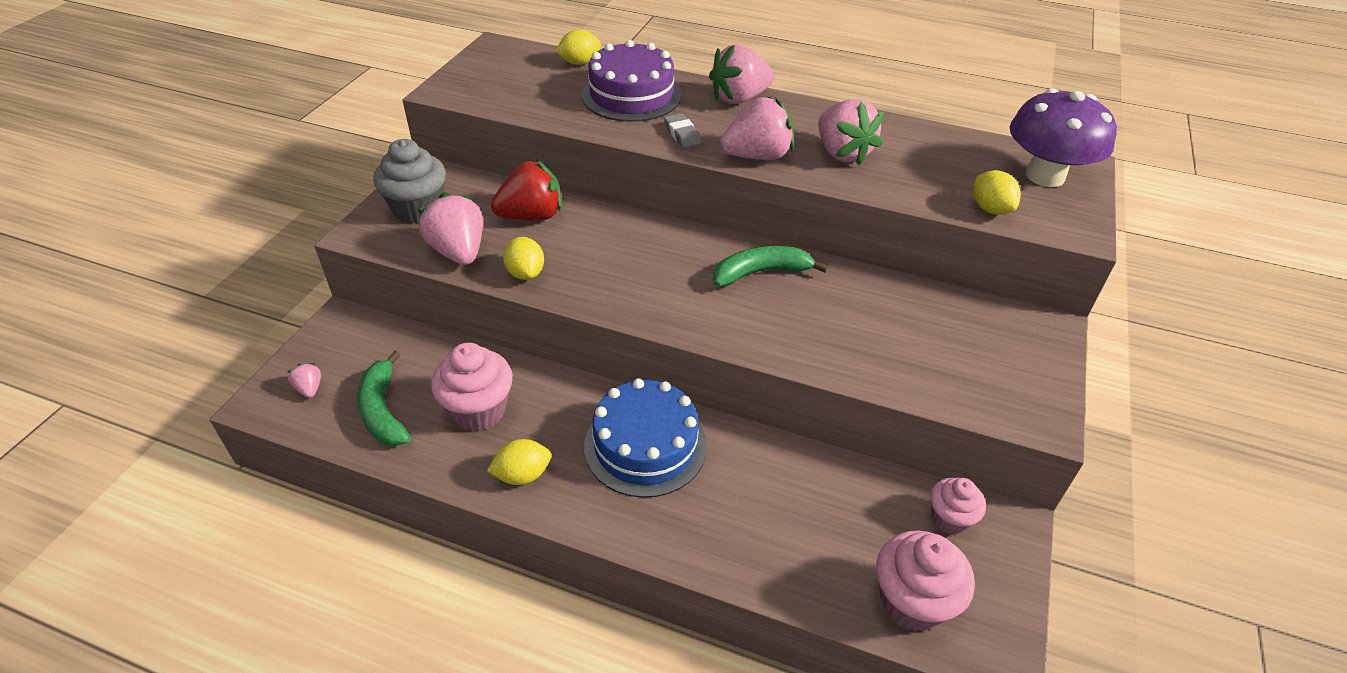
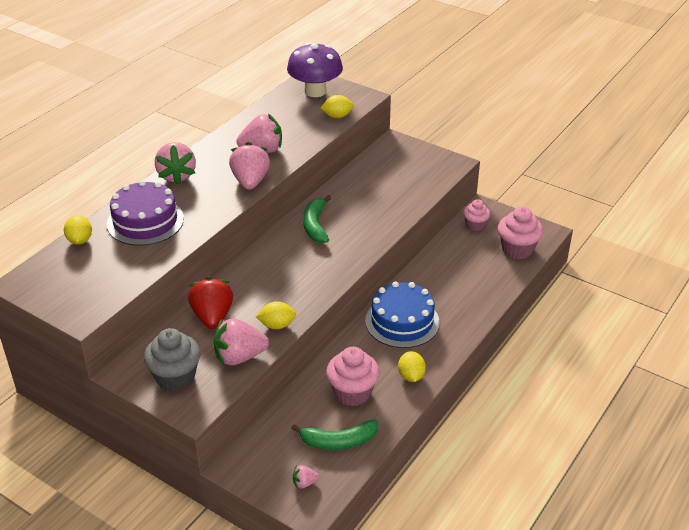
camera: 75 degrees left, 5 degrees down
grey eraser [664,113,702,148] -> none

